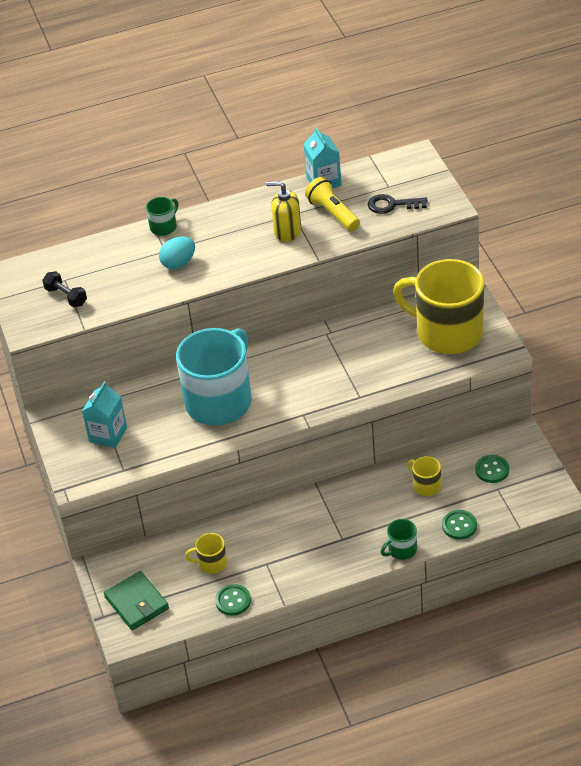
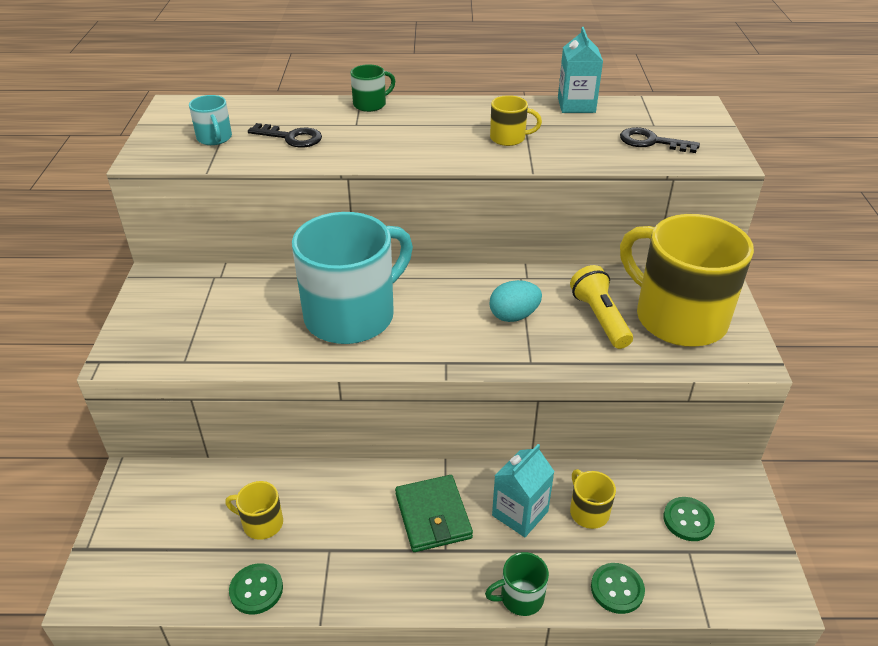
camera: 15 degrees right, 5 degrees down
black dumbbell [42,271,87,307] -> turquoise mug [189,95,232,145]
turquoise carton [82,381,127,448] -> turquoise carton moved to [492,444,555,537]
green wallet [104,571,169,630] -> green wallet moved to [395,475,473,552]
turquoise egg [159,236,195,269] -> turquoise egg moved to [490,280,542,322]
yellow soap dispenser [266,181,301,242] -> yellow mug [490,95,542,146]
yellow flashlight [305,177,360,231] -> yellow flashlight moved to [570,265,633,349]
none -> black key [248,123,322,148]

